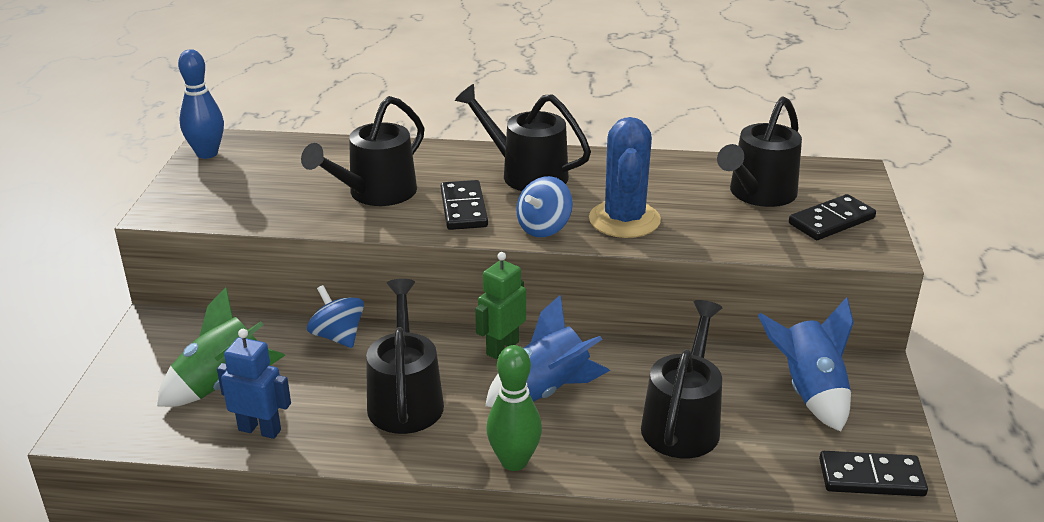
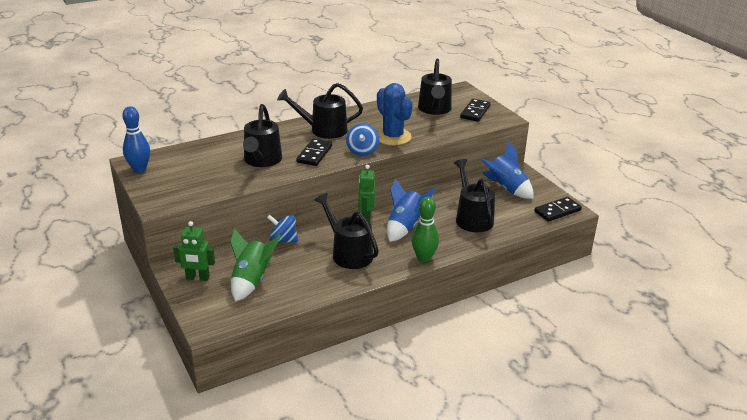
camera: 35 degrees left, 0 degrees up
blue robot [217,329,291,439] -> none
black domino [441,180,488,230] -> black domino turned 60 degrees clockwise [296,139,332,166]
none -> green robot [173,221,215,281]

